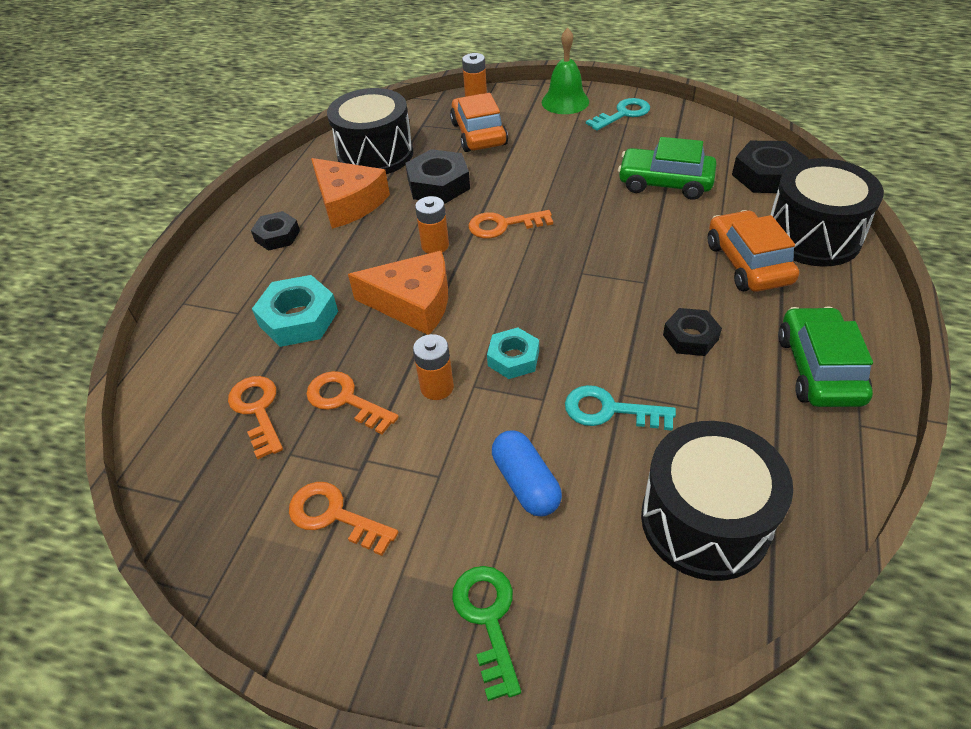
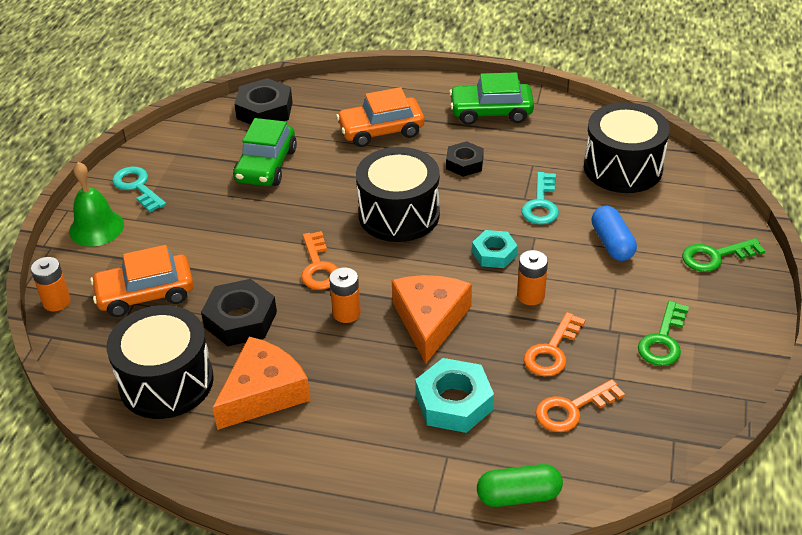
camera: 95 degrees left, 5 degrees down
black nut [251,211,300,251] -> none
orange key [289,482,398,556] -> green key [638,301,689,366]
blue capsule [492,431,562,517] -> blue capsule turned 75 degrees counterclockwise [592,206,637,261]
black drum [771,158,884,267] -> black drum moved to [356,147,440,242]
none -> green capsule [477,464,563,507]

